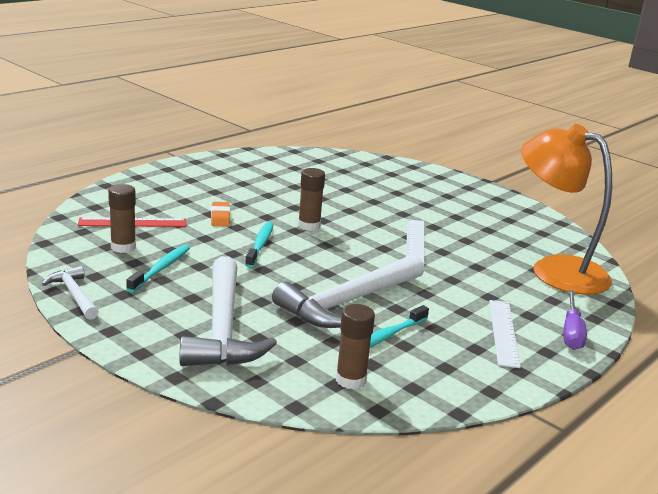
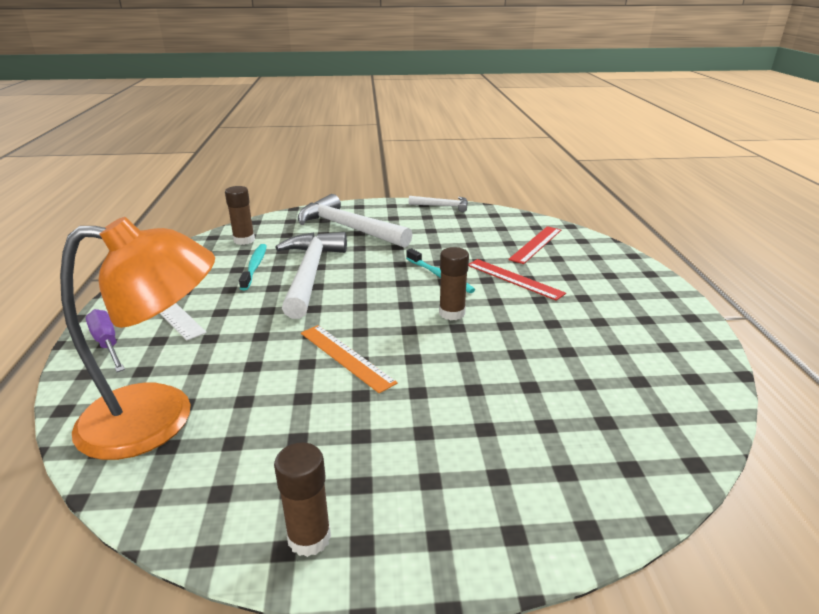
camera: 135 degrees right, 5 degrees up
brown glue stick [108,184,136,253] -> brown glue stick moved to [274,443,331,557]
turquoise toothbrush [126,245,190,292] -> none
orange eraser [211,202,230,227] -> red ruler [469,259,566,301]
white ruler [406,219,424,263] -> orange ruler [301,325,398,393]

